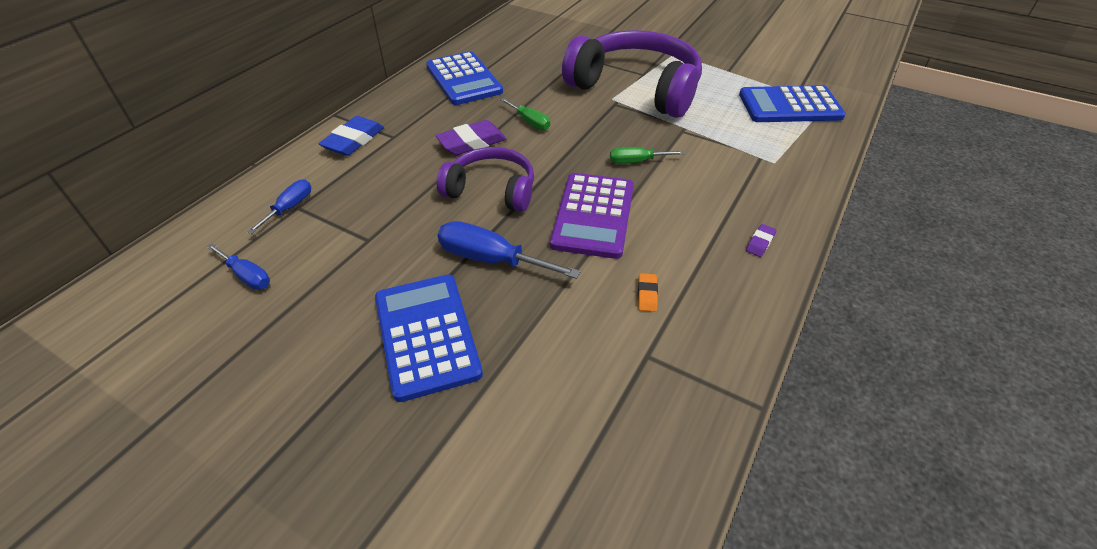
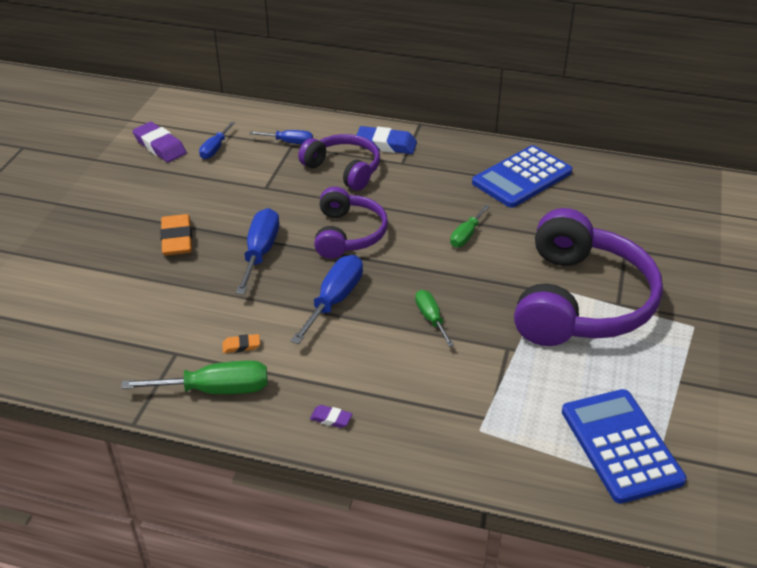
camera: 75 degrees right, 5 degrees down
blue calculator [375,274,483,402] -> orange eraser [160,214,192,256]
purple eraser [435,120,506,155] -> purple eraser moved to [132,122,187,162]
purple calculator [550,173,634,259] -> blue screwdriver [291,255,363,344]
none -> green screwdriver [121,360,268,394]
none -> purple headphones [298,134,380,191]

